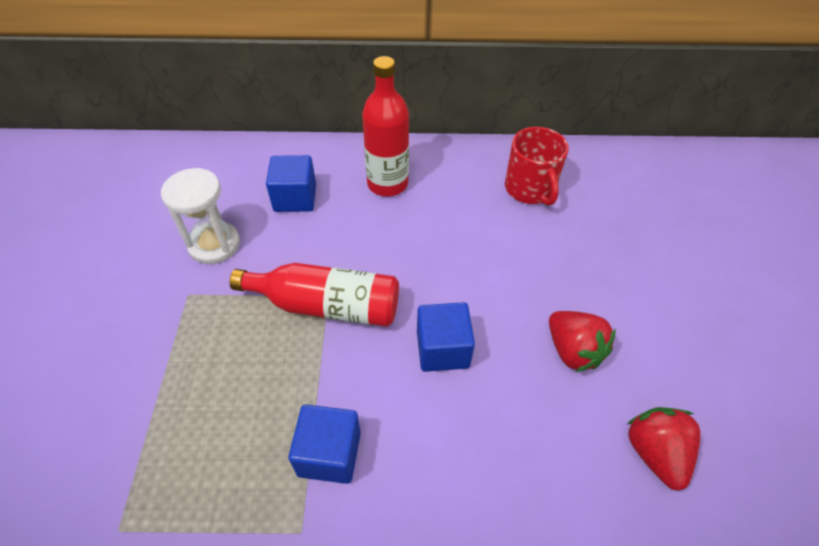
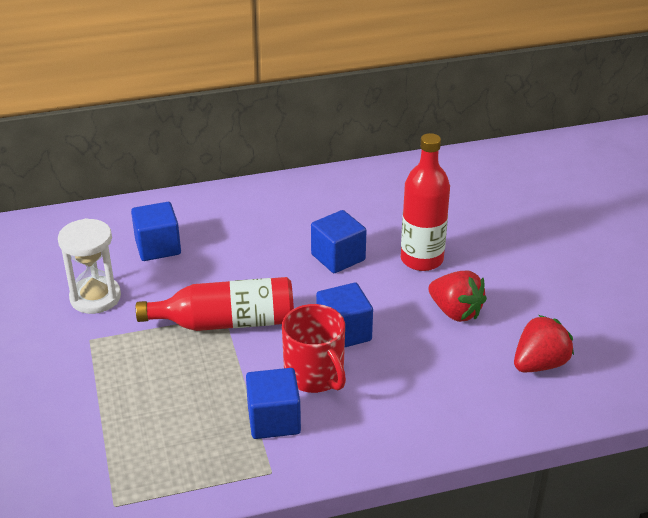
camera: 15 degrees left, 15 degrees down
red bottle [362,56,409,197] -> red bottle moved to [401,133,450,271]
red mug [505,127,569,206] -> red mug moved to [282,304,346,393]
red strawberry [626,407,701,491] -> red strawberry turned 75 degrees clockwise [514,315,574,372]
none -> blue cube [311,210,367,273]

